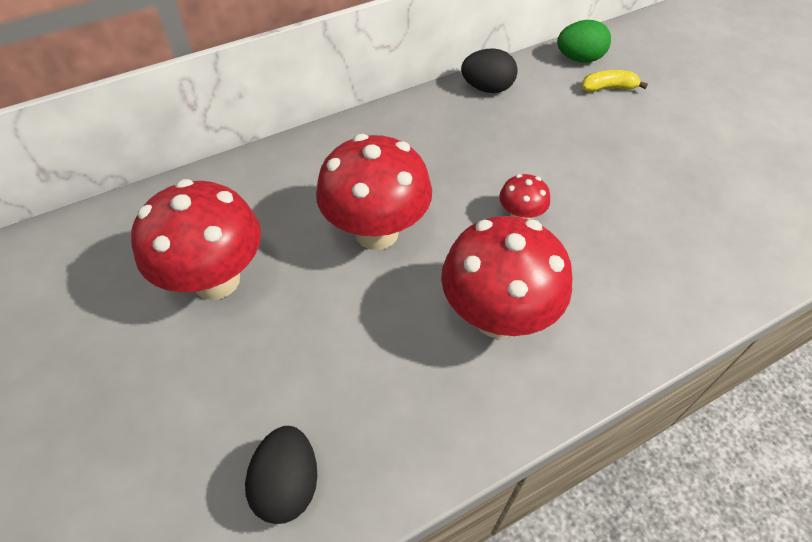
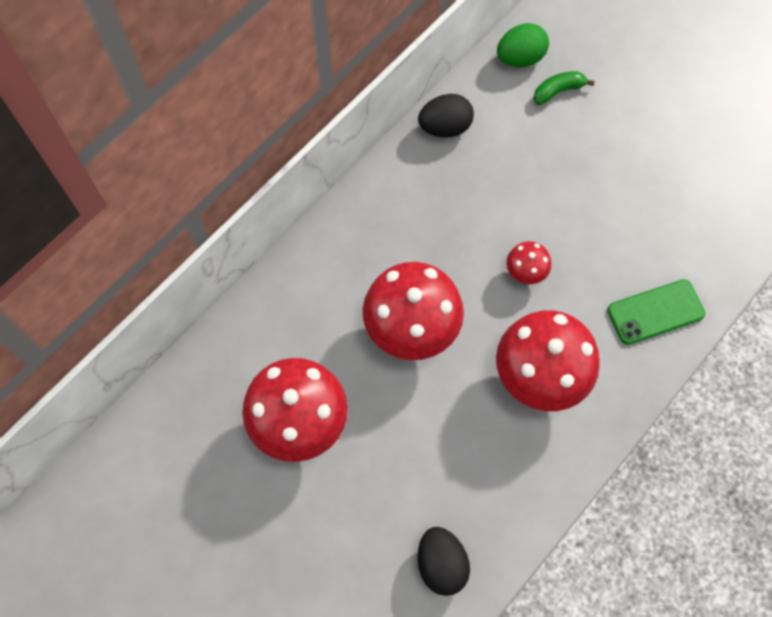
camera: 20 degrees left, 15 degrees up
yellow banana [581,70,648,92] -> green banana [533,71,595,105]
none -> green phone [607,279,705,345]

